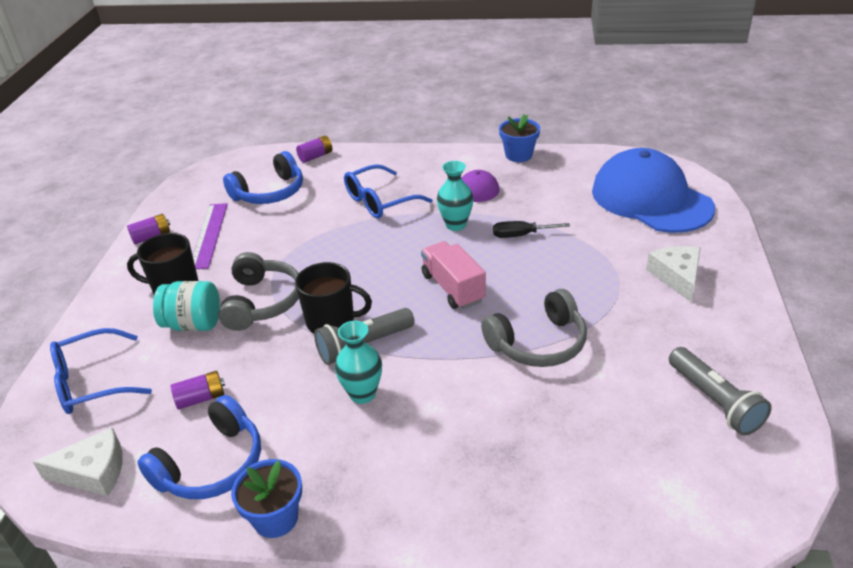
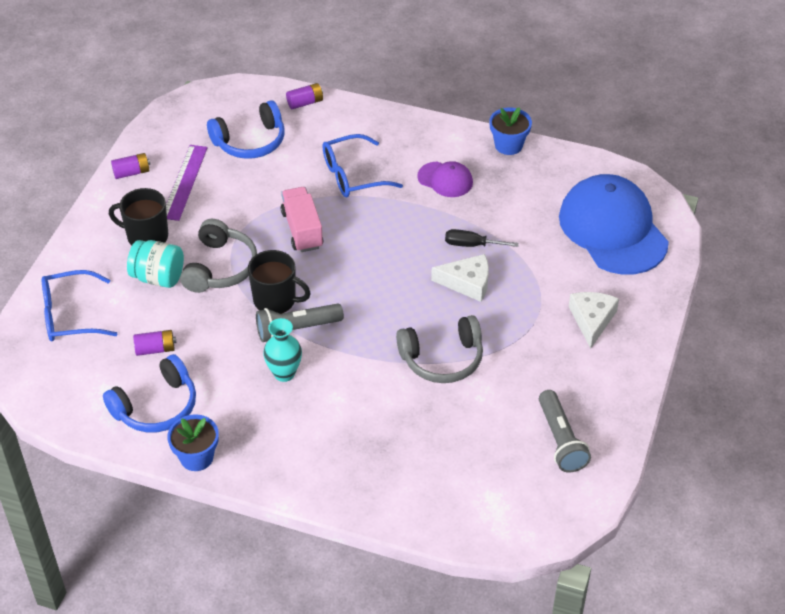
camera: 10 degrees right, 10 degrees up
white cheese [33,427,123,496] -> white cheese moved to [431,254,489,302]
pink truck [421,241,486,309] -> pink truck moved to [281,187,323,252]
turquoise vase [437,161,474,231] -> none

